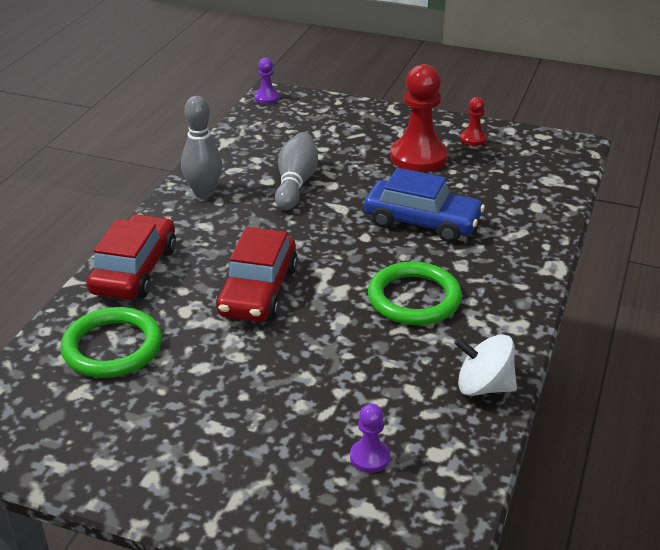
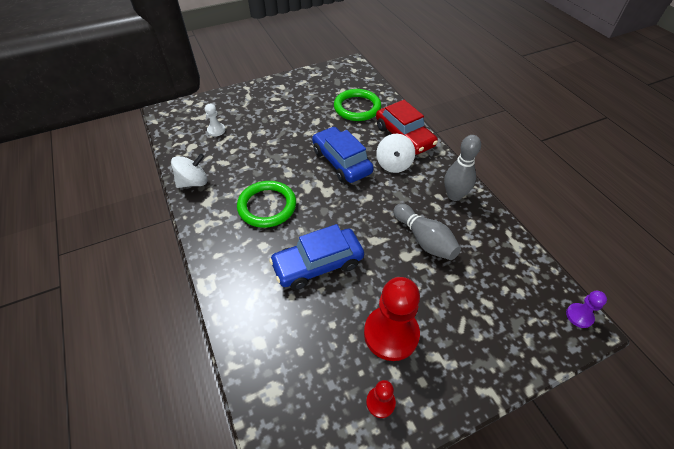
camera: 135 degrees right, 15 degrees up
red car [216,227,298,322] -> blue car [312,127,374,183]
purple pawn [350,404,390,473] -> white pawn [205,104,226,137]
none -> white spinning top [376,134,415,173]

